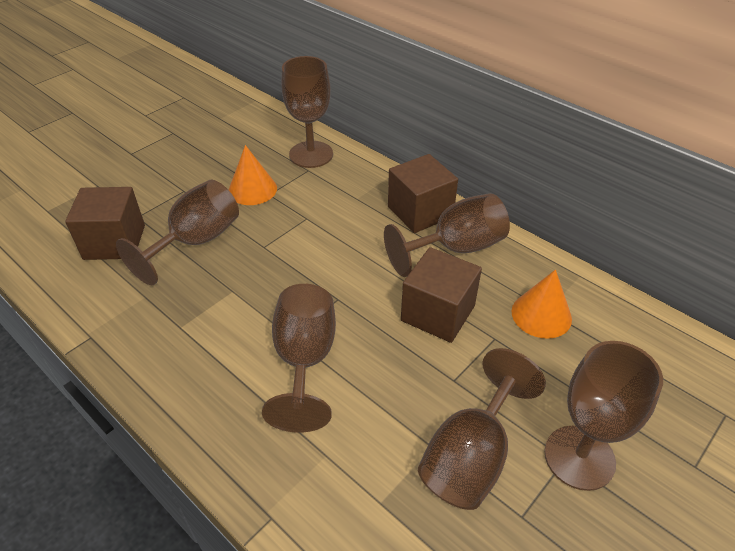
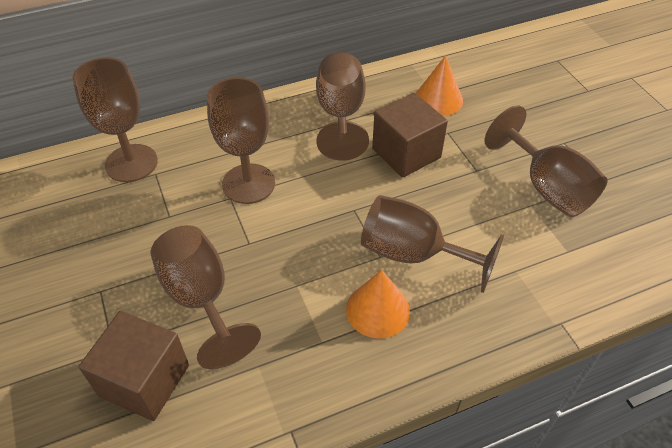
camera: 65 degrees left, 5 degrees up
orange cone [229,145,277,205] -> orange cone moved to [346,270,410,338]
brown cube [388,154,458,233] -> none
brown goblet [544,341,663,491] -> brown goblet moved to [207,77,275,204]

